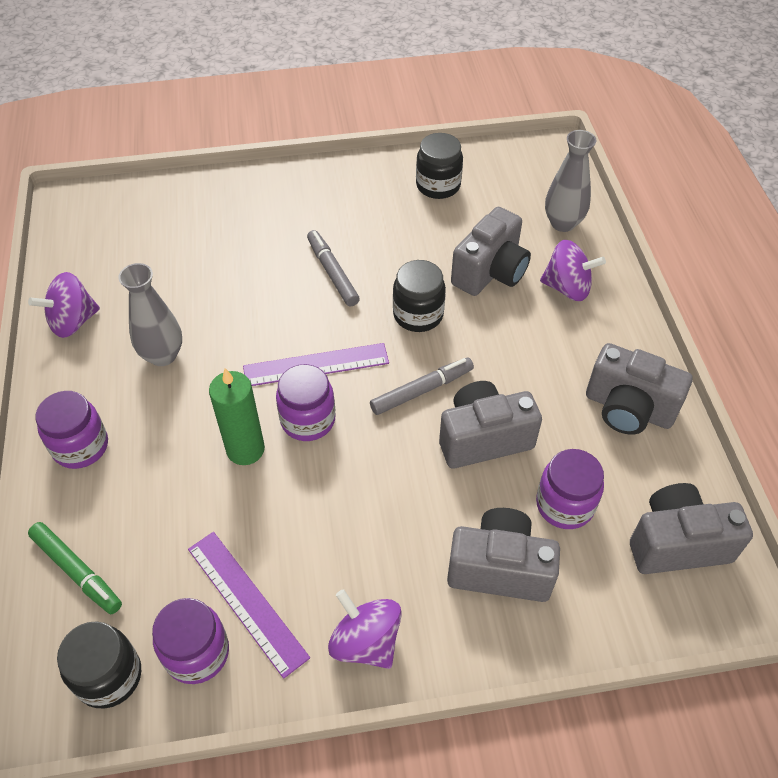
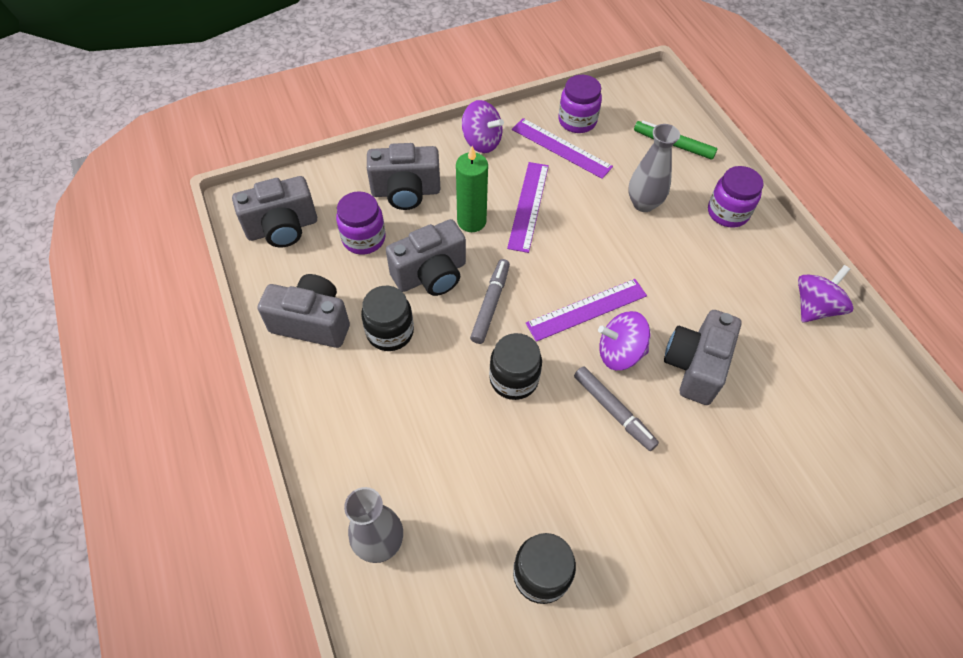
camera: 165 degrees right, 5 degrees up
black jar [57,621,141,709] -> black jar moved to [361,286,414,351]
grey vase [118,263,182,366] -> grey vase moved to [628,124,680,212]
green candle [209,368,265,465] -> green candle moved to [456,146,488,232]
purple jar [276,364,335,441] -> none
grey marker [370,357,474,415] -> grey marker turned 150 degrees clockwise [470,259,510,344]
grey camera [451,207,531,296] -> grey camera moved to [664,310,741,405]
purple spinning top [540,240,606,301] -> purple spinning top moved to [598,311,650,370]
none -> purple ruler [507,162,549,253]

